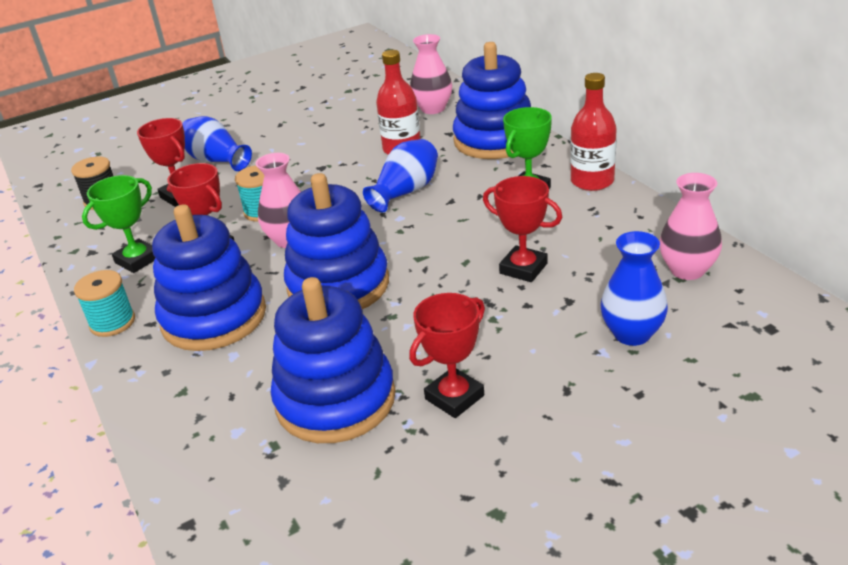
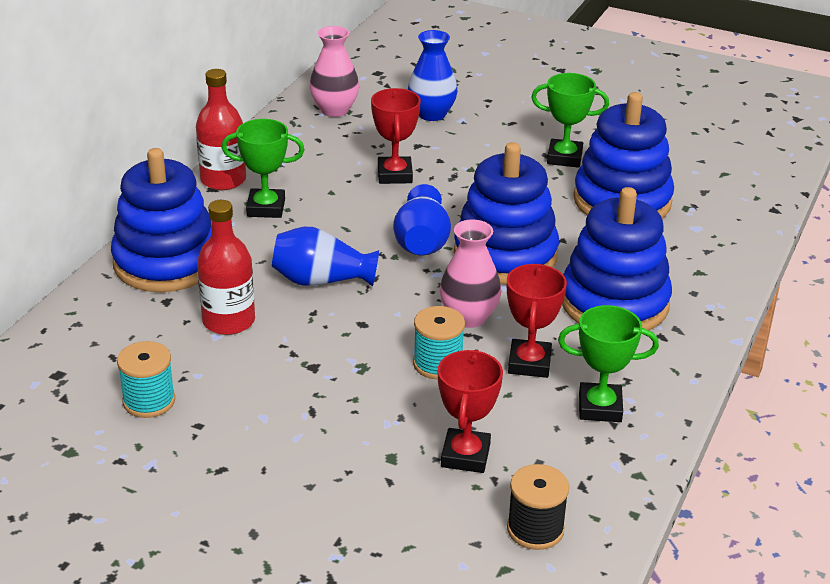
camera: 130 degrees left, 0 degrees up
turquoise spool [74,270,135,337] -> turquoise spool moved to [117,341,175,418]
blue vase [182,116,252,171] -> blue vase moved to [393,184,451,256]
red trophy [409,293,485,418] -> green trophy [531,73,609,168]
pink vase [410,34,452,114] -> none

